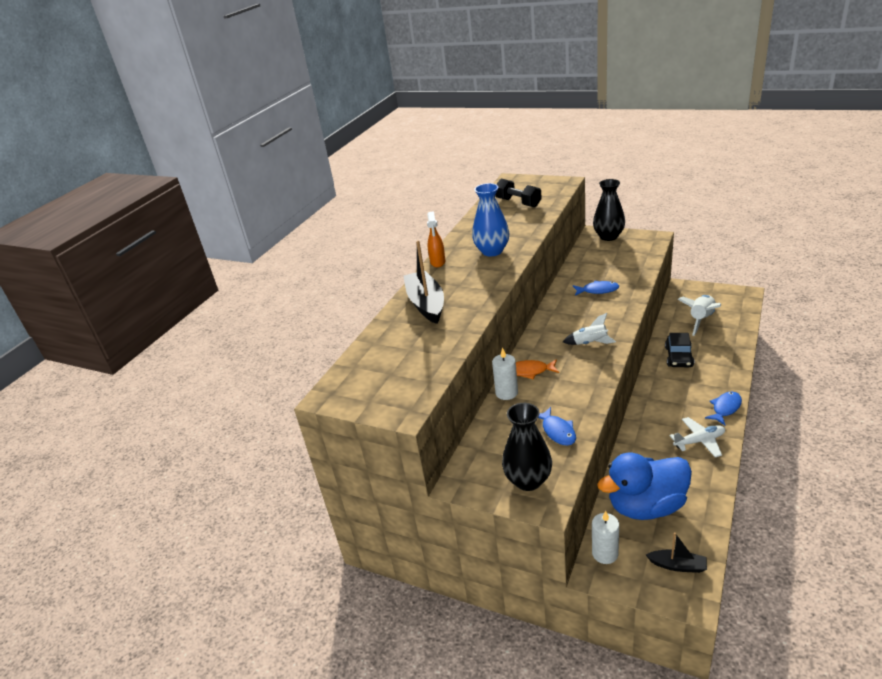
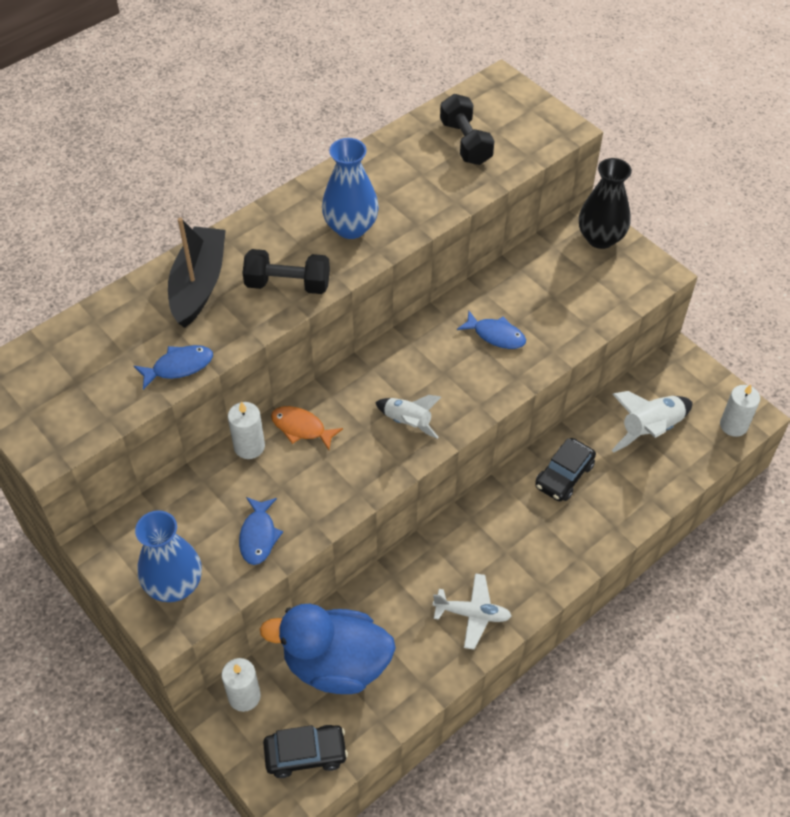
camera: 20 degrees right, 20 degrees up
orange spray bottle [427,211,445,267] -> none
black vase [502,403,552,491] -> blue vase [135,510,202,602]
black boat [646,532,707,573] -> black car [263,725,348,778]
blue fish [705,392,742,425] -> blue fish moved to [134,345,213,390]
none -> black dumbbell [243,249,330,294]
none -> white candle [720,384,760,437]

